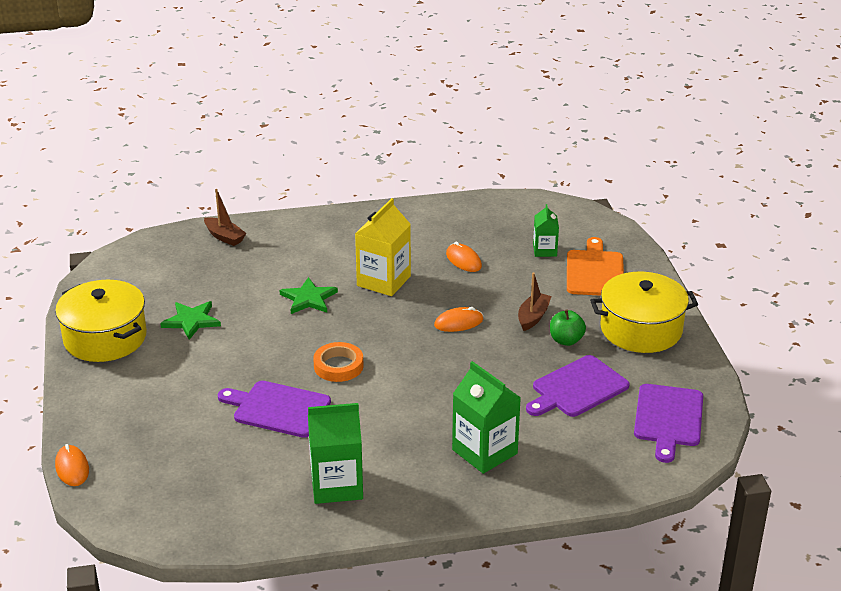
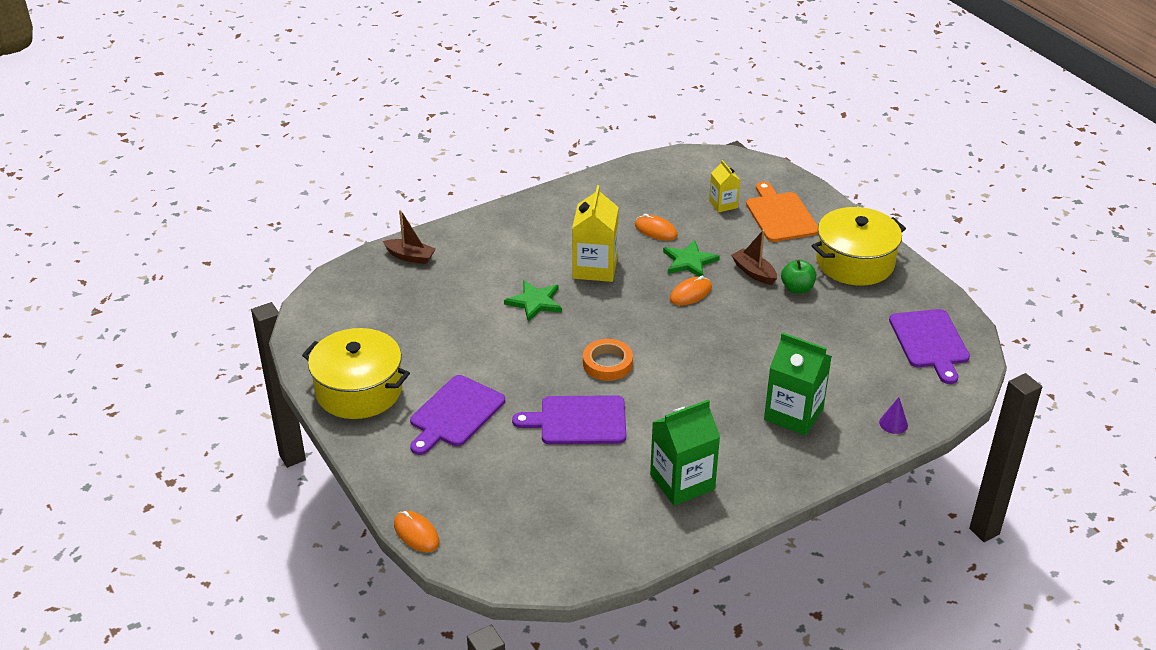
camera: 20 degrees left, 5 degrees up
green star [160,301,221,340] -> green star moved to [663,240,720,277]
brown boat [518,272,552,331] -> brown boat turned 45 degrees counterclockwise [731,230,777,285]
purple cutting board [526,355,630,417] -> purple cutting board moved to [410,375,505,455]
green carton [533,204,559,257] -> yellow carton [709,160,740,213]
none -> purple cone [879,397,908,434]

